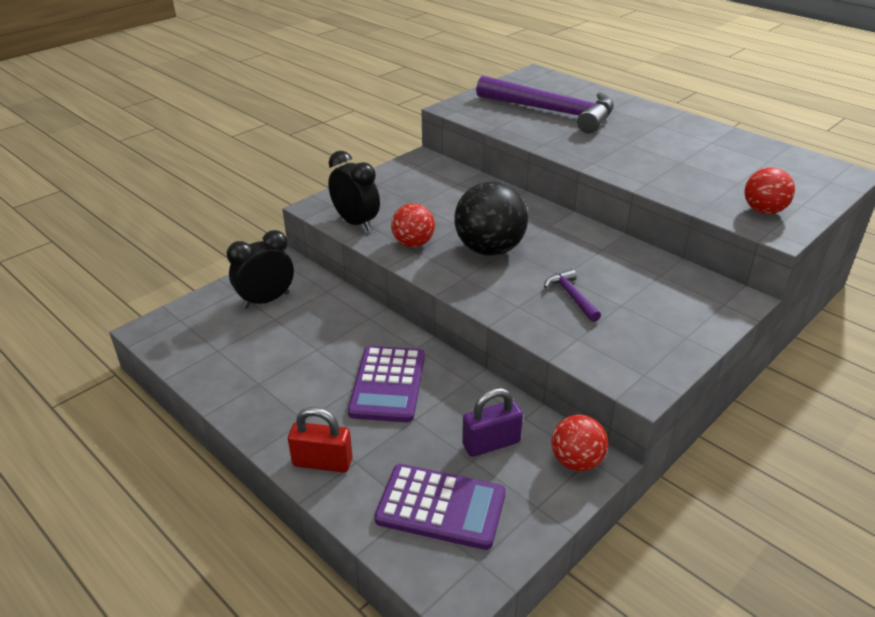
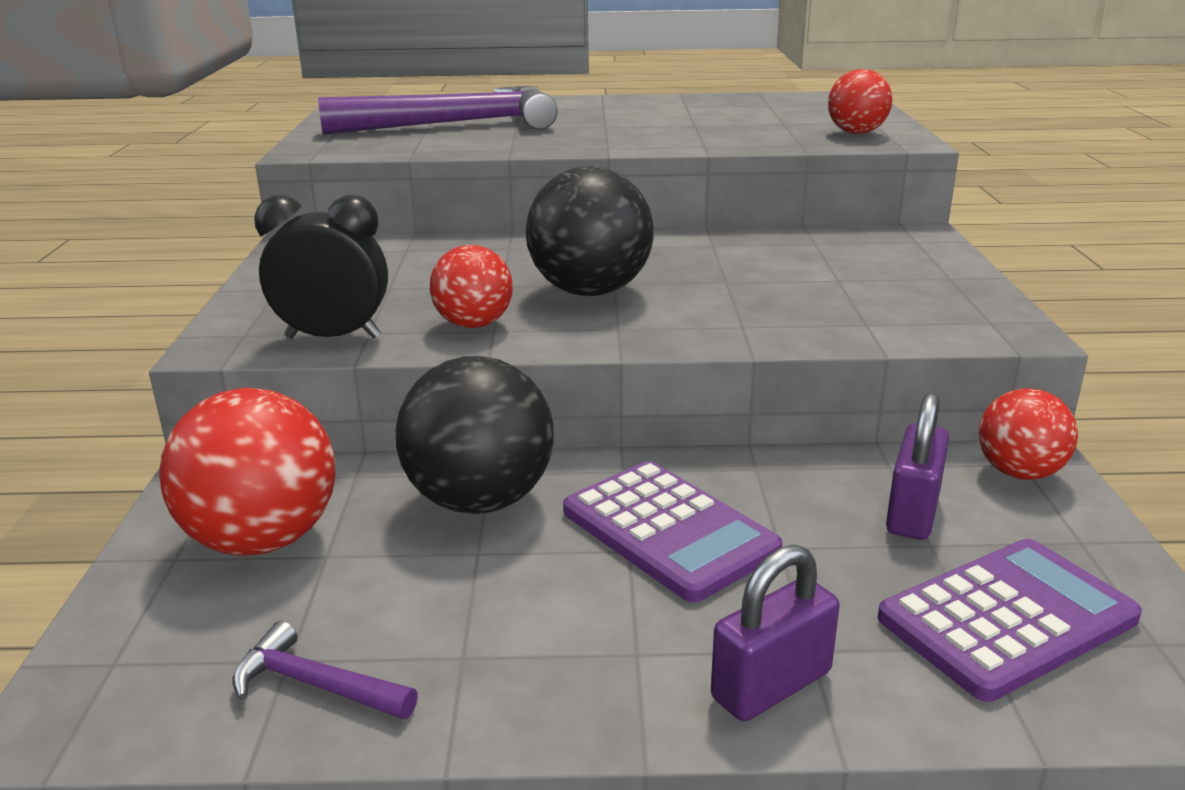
camera: 45 degrees left, 10 degrees down
black clock [227,230,294,309] -> red ball [159,388,336,556]
red padlock [288,407,353,473] -> purple padlock [711,545,840,722]
purple hammer [544,269,601,322] -> purple hammer moved to [232,621,418,720]
none -> black ball [395,356,554,514]

